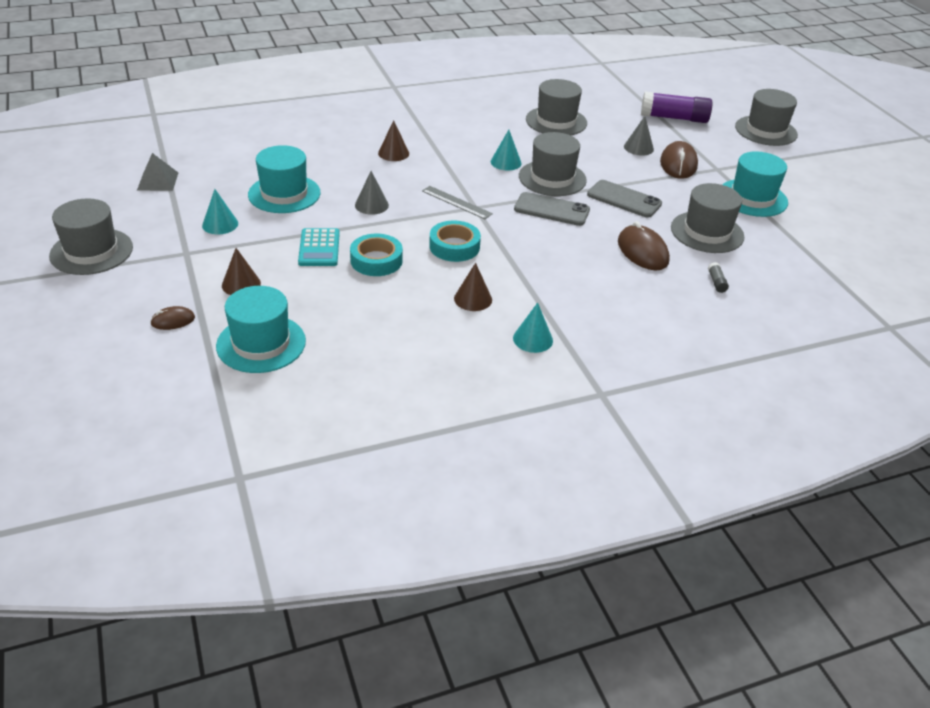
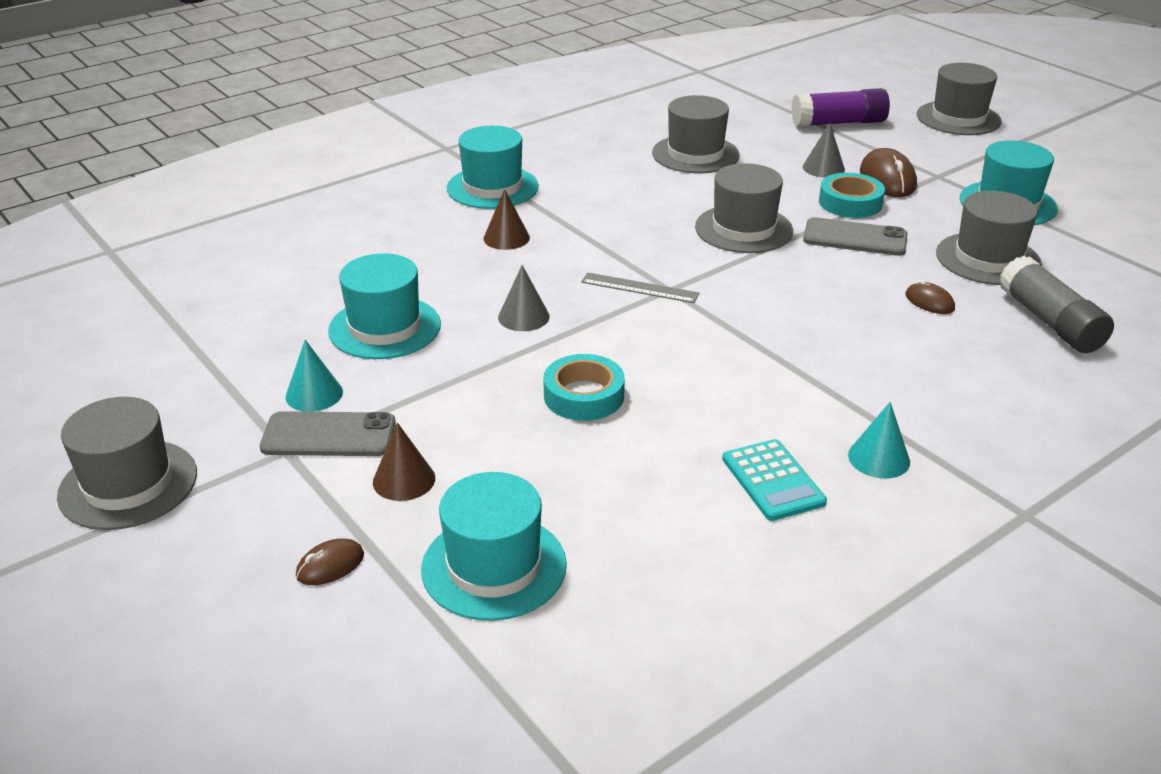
camera: 15 degrees left, 5 degrees down
grey pyramid [137,153,178,191] -> none
turquoise calculator [298,228,340,266] -> turquoise calculator moved to [722,439,827,521]
turquoise tape [429,221,481,262] -> turquoise tape moved to [819,173,885,218]
brown cone [454,263,492,311] -> none
turquoise cone [491,130,522,171] -> none
grey phone [514,192,590,226] -> grey phone moved to [260,411,396,456]
brown mouse [618,221,670,270] -> brown mouse [905,280,955,314], size x0.55
grey glue stick [708,262,729,293] -> grey glue stick [999,256,1114,353], size x2.45
none -> turquoise hat [447,126,539,209]

